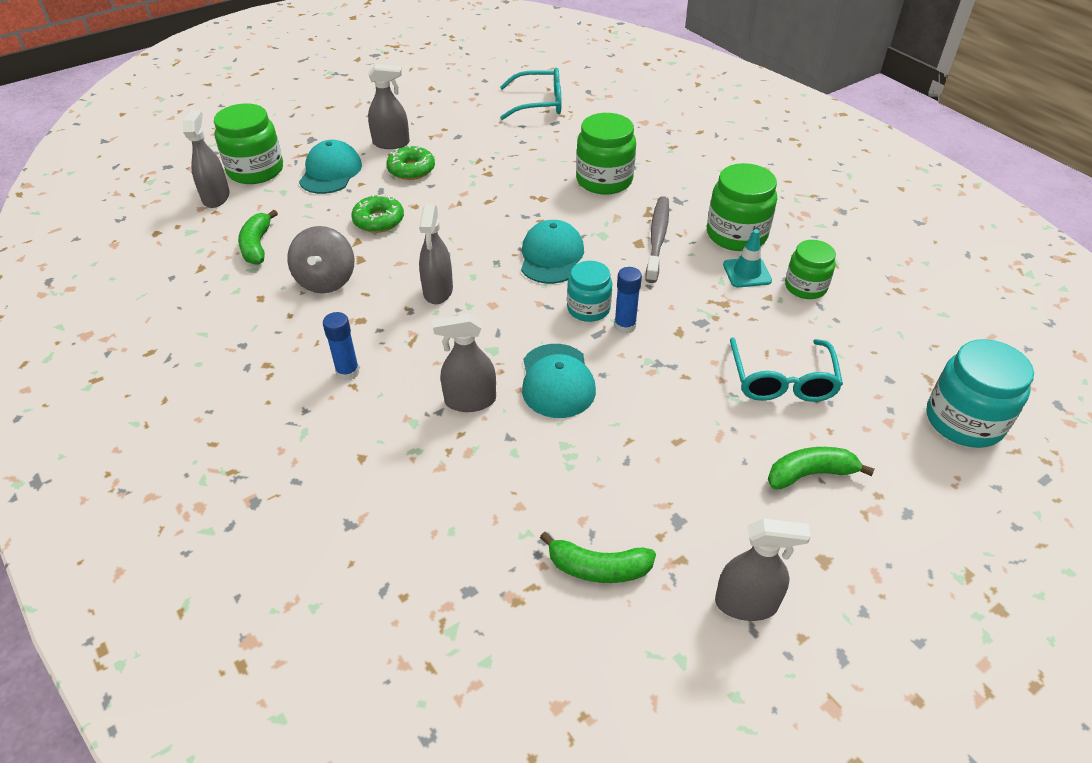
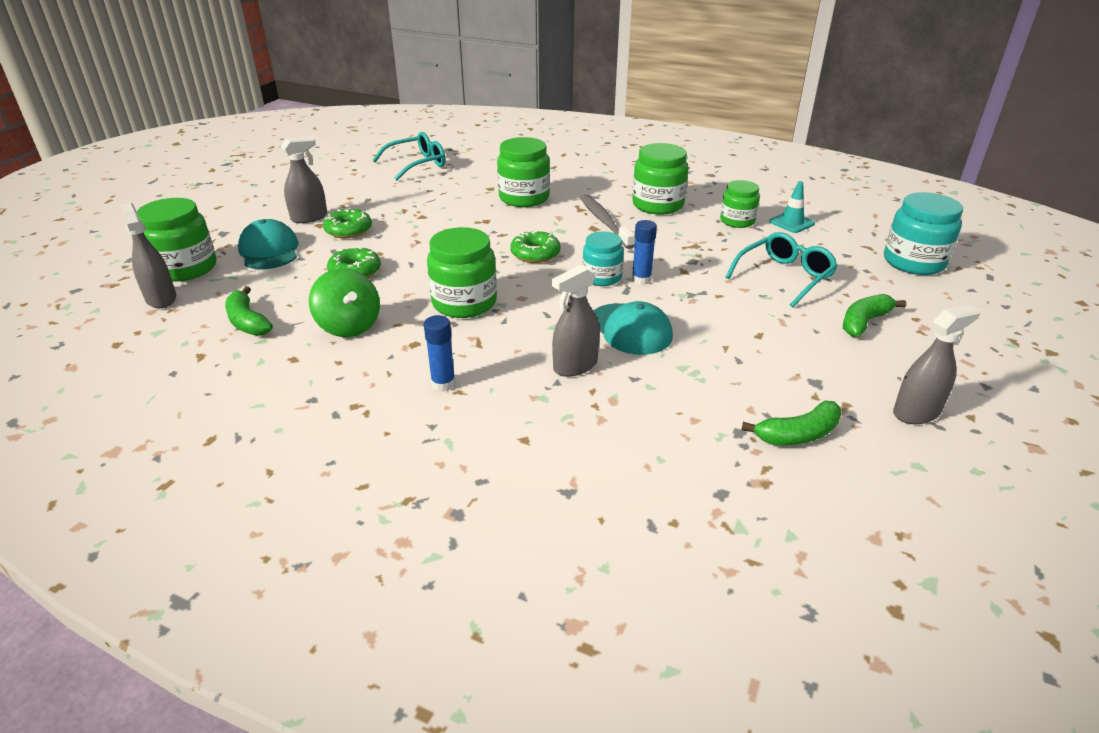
camera: 30 degrees left, 10 degrees down
grey spinning top [287,226,355,293] -> green spinning top [309,268,380,337]
grey spray bottle [419,205,453,304] -> green jar [427,227,497,318]
turquoise cap [521,220,584,284] -> green donut [510,229,561,263]
turquoise traffic cone [723,229,772,288] -> turquoise traffic cone moved to [769,181,815,233]
turquoise glasses [730,337,843,402] -> turquoise glasses turned 105 degrees counterclockwise [726,232,838,307]

